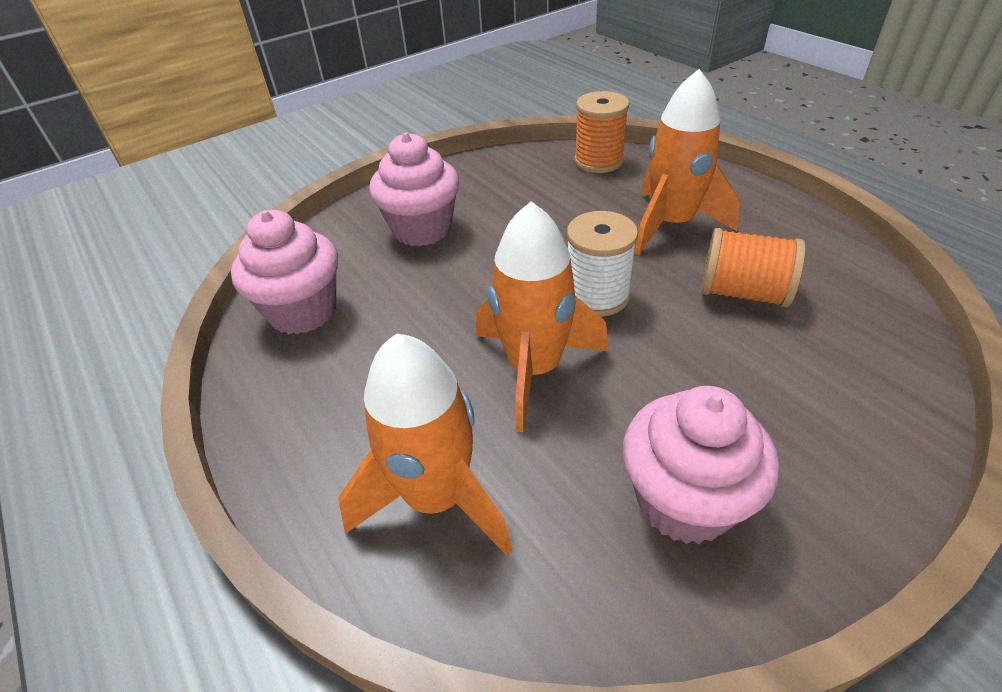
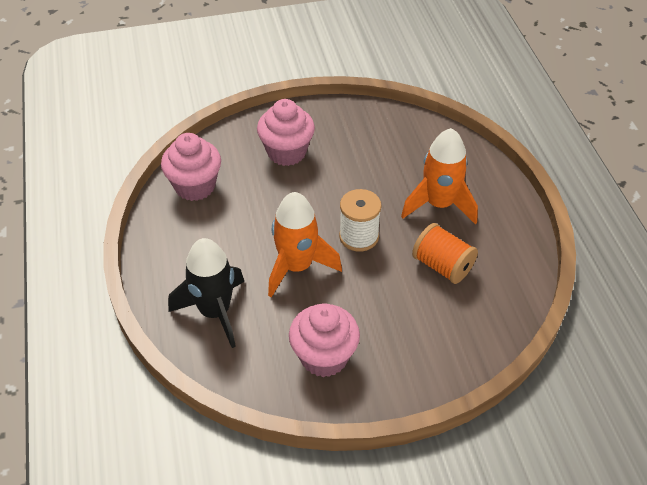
camera: 20 degrees right, 5 degrees up
orange rocket [338,333,513,556] -> black rocket [168,238,244,348]
orange spool [574,91,629,173] -> none

